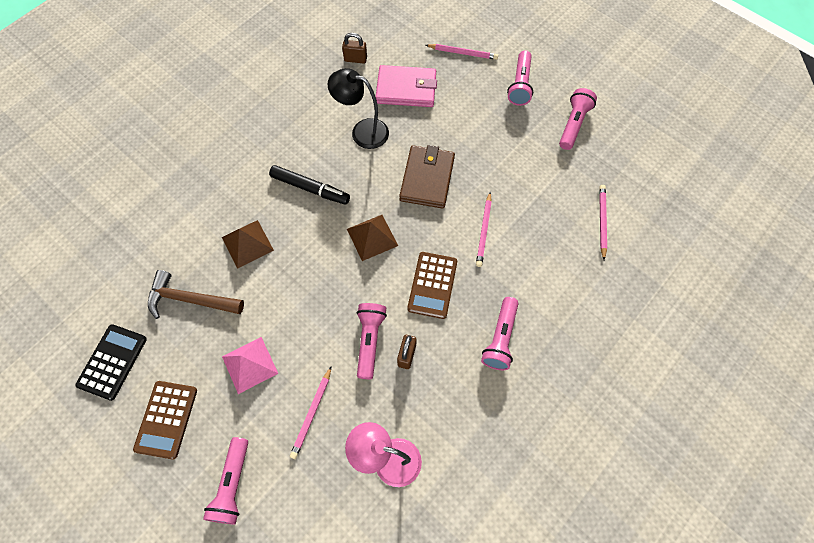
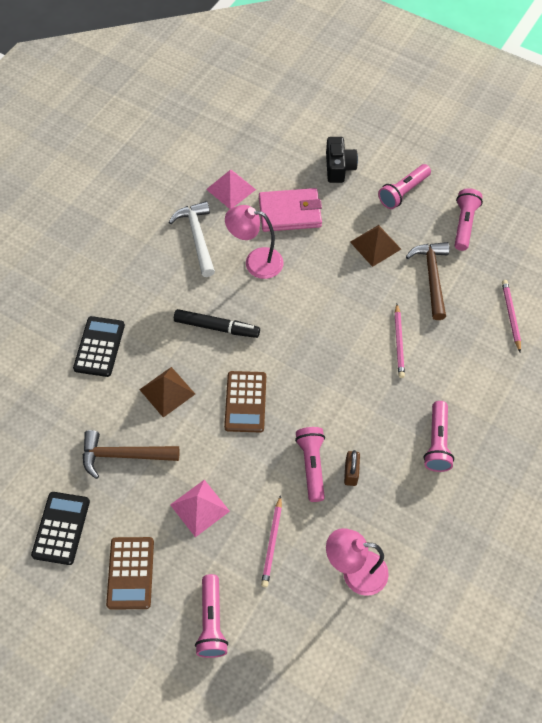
camera: 10 degrees left, 5 degrees down
black lamp [328,68,389,149] -> pink lamp [225,205,284,279]
brown padlock [342,33,367,63] -> pink pyramid [206,170,256,209]
brown pyramid [347,215,398,261] -> brown pyramid moved to [350,225,401,267]
brown wallet [399,145,455,209] -> none
brown calculator [407,252,457,319] -> brown calculator moved to [224,371,266,432]
pink pencil [426,44,498,60] -> black camera [326,137,358,183]
pink flashlight [507,50,533,106] -> pink flashlight turned 45 degrees clockwise [378,164,431,209]
none -> black calculator [73,316,125,377]
none -> white hammer [169,201,215,277]
none -> brown hammer [406,242,449,320]

